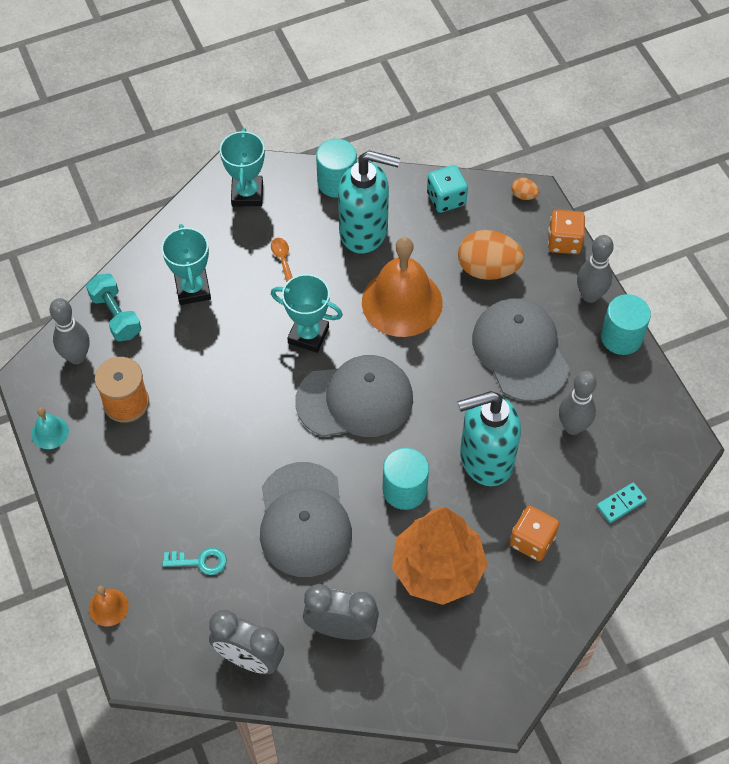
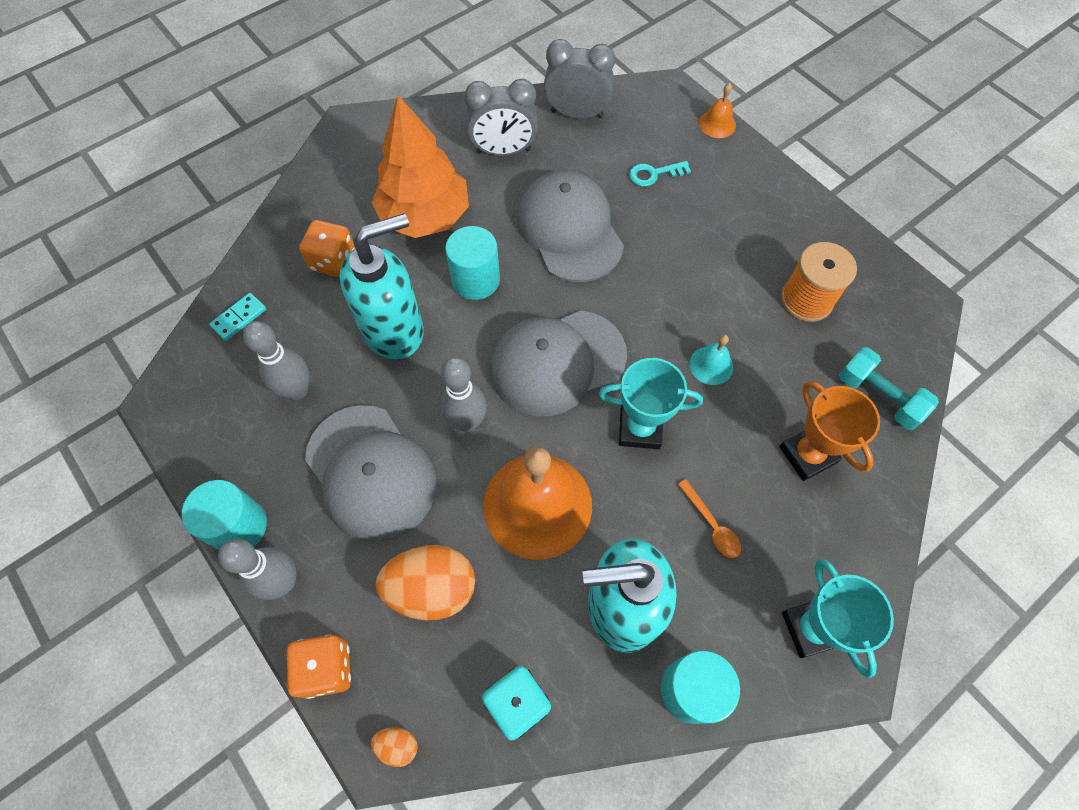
camera: 165 degrees right, 5 degrees up
turquoise bell [31,407,69,449] -> turquoise bell moved to [690,334,733,385]
grey bowling pin [50,298,90,364] -> grey bowling pin moved to [440,357,487,432]
turquoise trophy [161,224,211,305] -> orange trophy [779,381,880,481]

